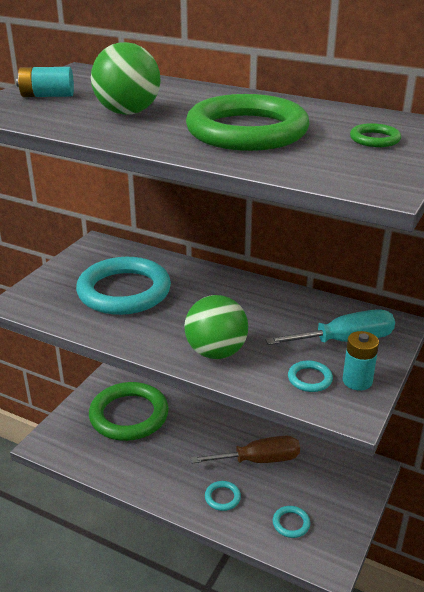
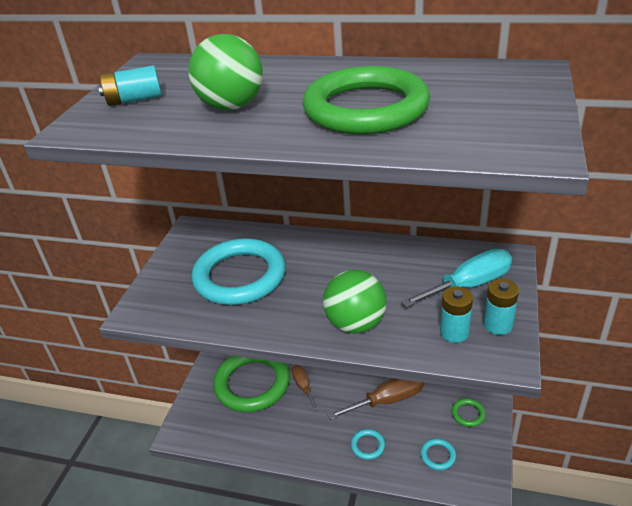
camera: 10 degrees left, 5 degrees up
turquoise ring [288,360,333,392] -> turquoise battery [440,286,473,343]
green ring [350,123,401,147] -> green ring moved to [451,398,486,427]
none -> brown screwdriver [292,365,318,411]

